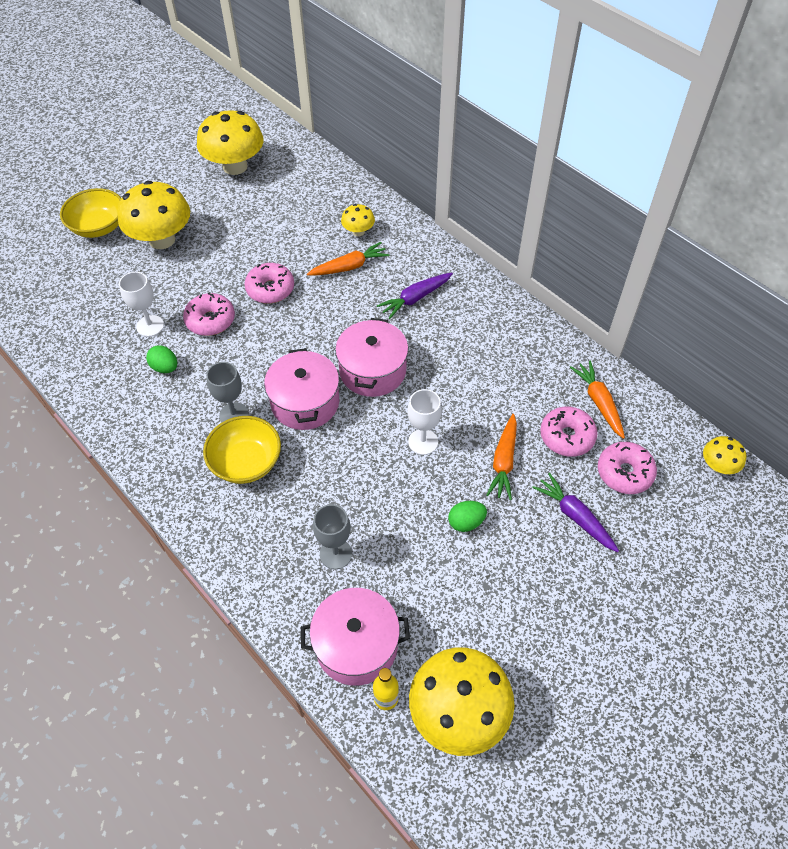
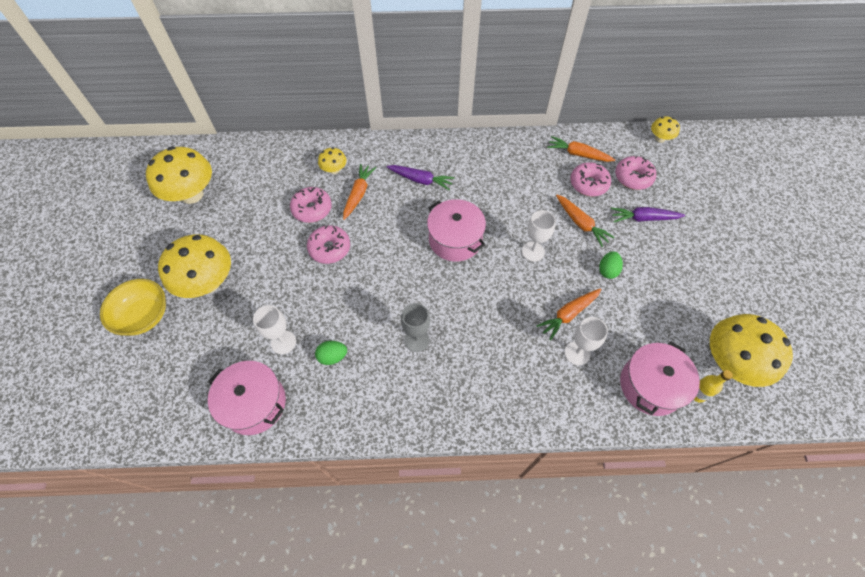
camera: 50 degrees left, 5 degrees up
pink donut [183,293,235,336] -> pink donut moved to [290,187,332,223]
yellow bowl [203,416,281,484] -> none
pink pot [264,348,339,430] -> pink pot moved to [208,361,286,435]
grey goblet [313,504,352,569] -> white goblet [565,317,608,366]
purple carrot [377,273,453,319] -> purple carrot turned 75 degrees counterclockwise [387,165,454,190]
none -> orange carrot [536,288,602,341]

